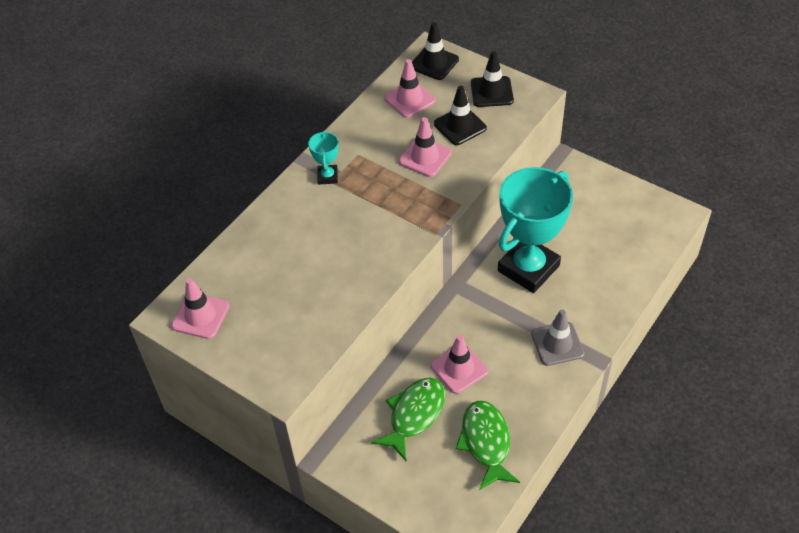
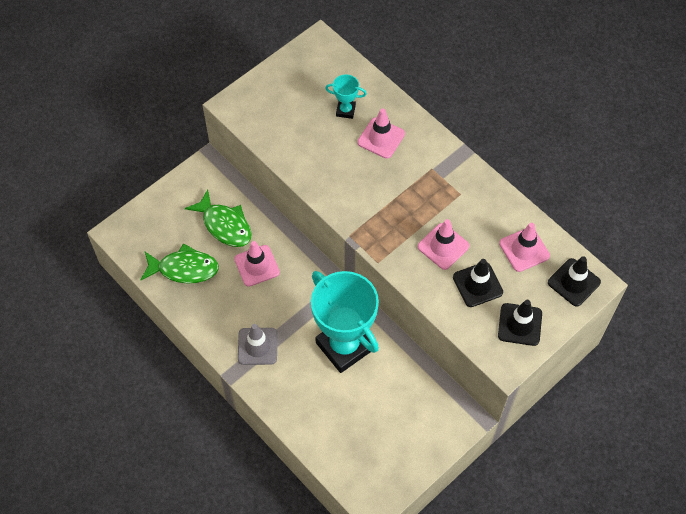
camera: 100 degrees right, 10 degrees up
pink traffic cone [171,278,229,339] -> pink traffic cone moved to [357,108,405,159]
turquoise trophy [308,131,339,185] -> turquoise trophy moved to [325,74,367,119]

